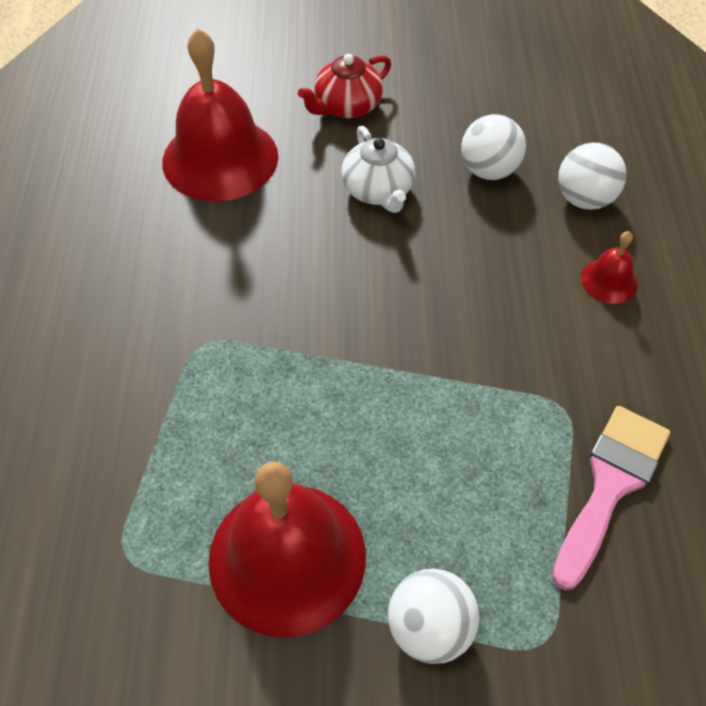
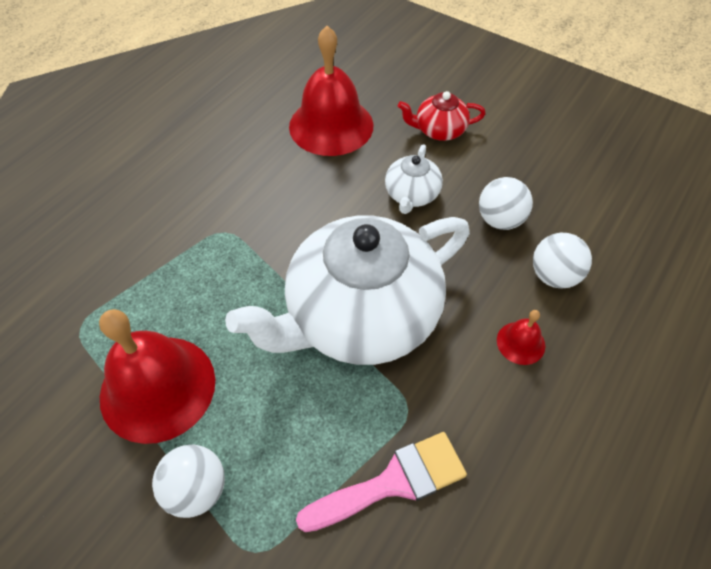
camera: 35 degrees right, 0 degrees up
none -> white teapot [225,216,470,365]

